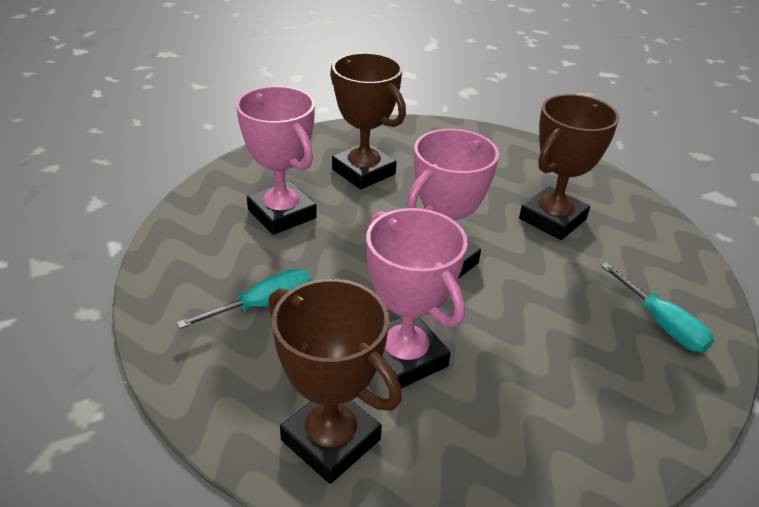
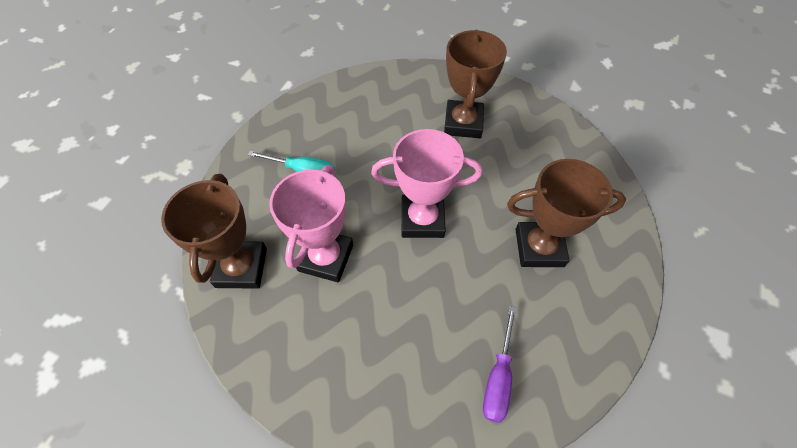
camera: 50 degrees right, 20 degrees up
pink trophy [236,86,317,235] -> none
turquoise screwdriver [600,263,714,353] -> purple screwdriver [483,306,517,423]

